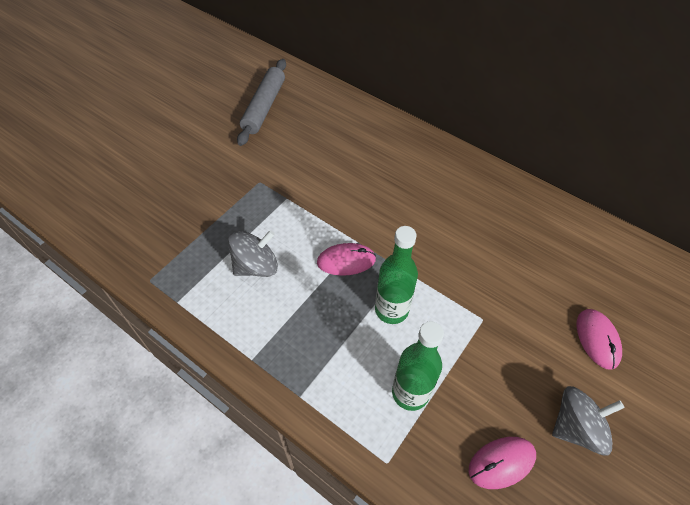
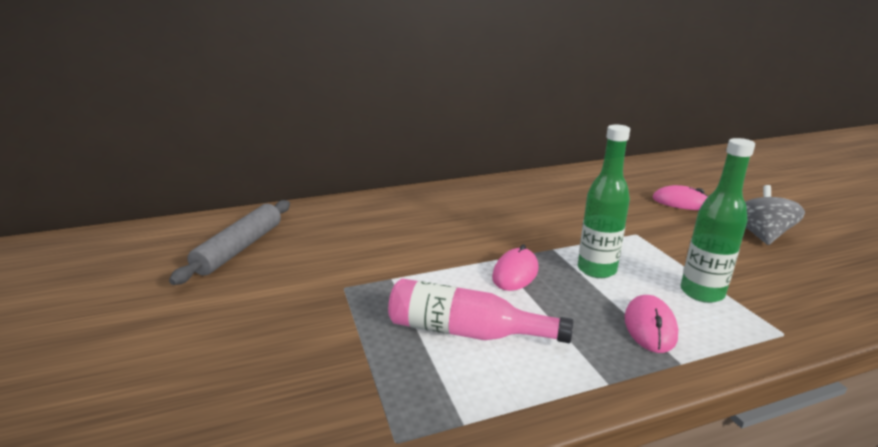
camera: 55 degrees left, 30 degrees down
grey spinning top [228,230,278,277] -> pink bottle [388,278,574,343]
grey rolling pin [237,59,286,146] -> grey rolling pin turned 60 degrees clockwise [169,200,290,285]
pink mouse [469,437,536,489] -> pink mouse moved to [625,295,678,353]

